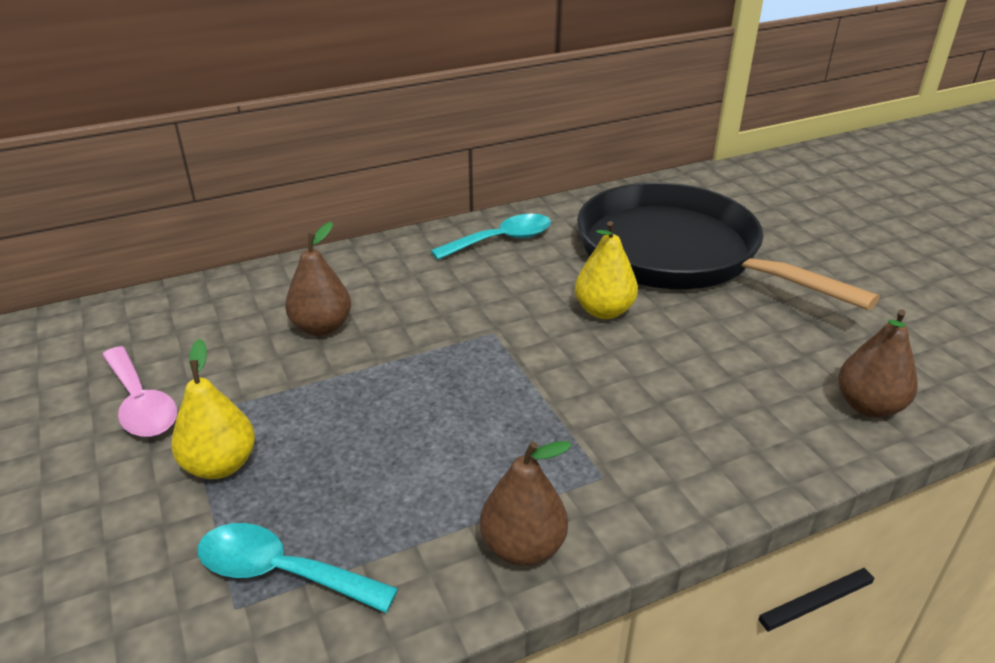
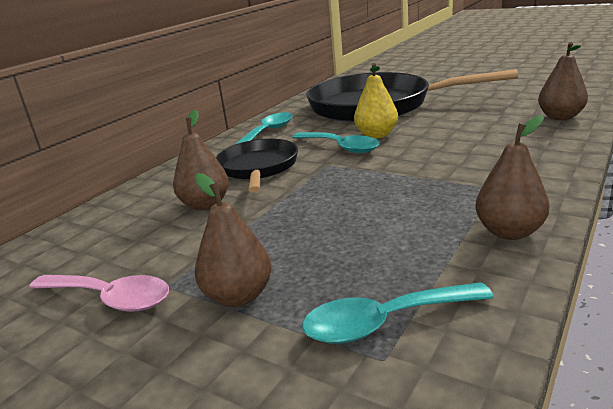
camera: 30 degrees left, 10 degrees down
yellow pear [171,339,255,479] -> brown pear [195,173,271,307]
none -> black pan [216,139,298,193]
none -> turquoise spoon [292,132,380,153]

